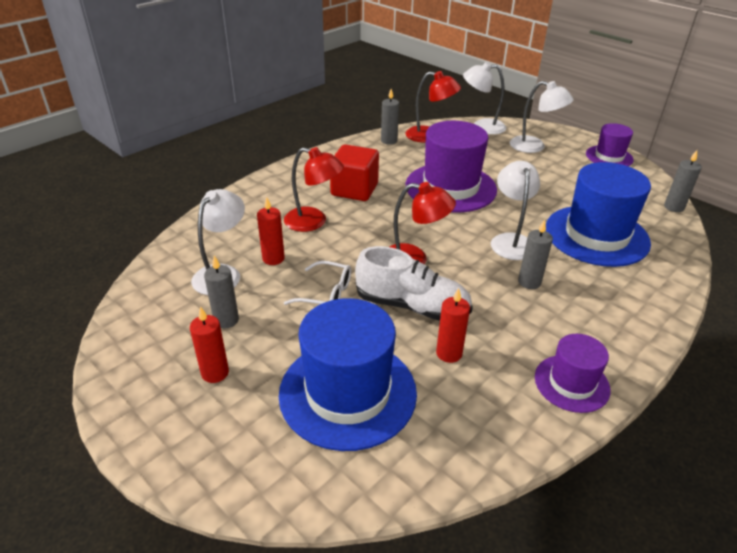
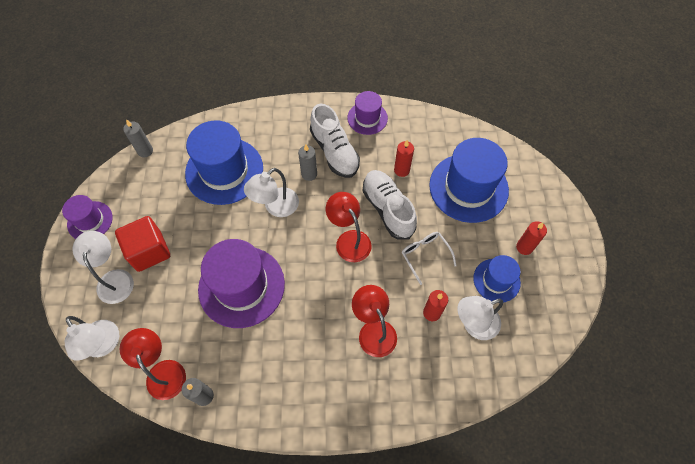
camera: 135 degrees left, 25 degrees up
grey candle [204,255,239,329] -> blue hat [473,255,521,302]
red cube [330,144,379,201] -> red cube moved to [115,216,170,272]
none -> white shoe [310,104,360,178]

